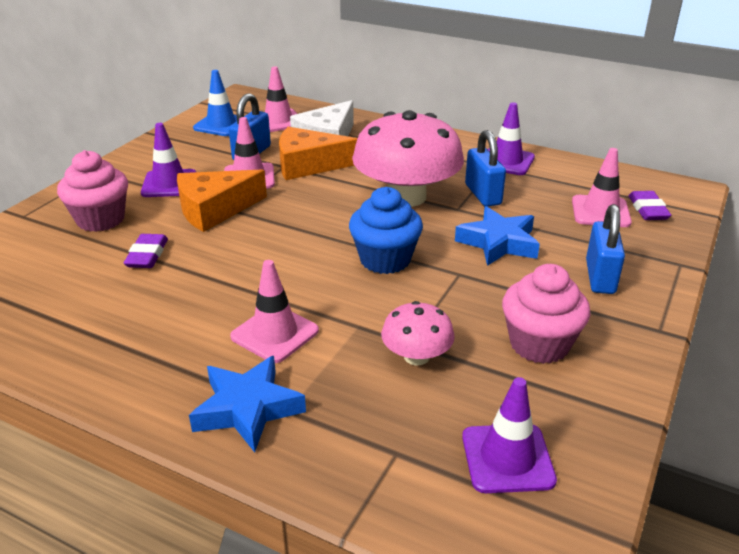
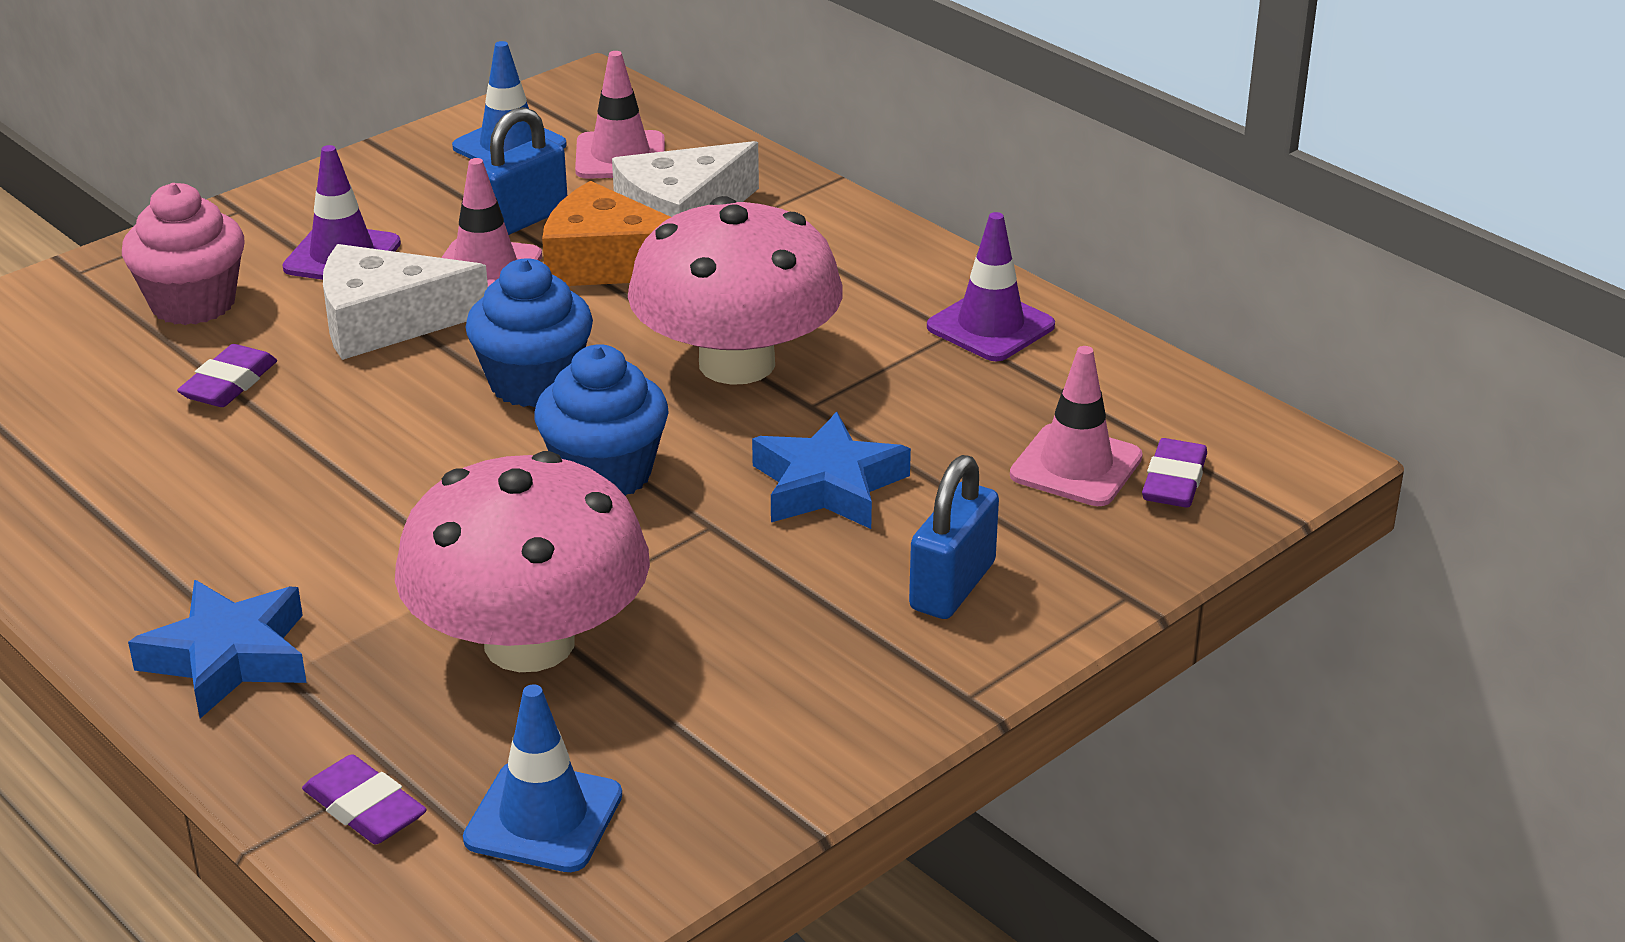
camera: 20 degrees right, 0 degrees up
orange cheese [177,169,267,232] -> white cheese [323,244,488,360]
pink traffic cone [230,260,319,363] -> none
pink mushroom [381,301,455,365] -> pink mushroom [395,451,650,672], size x2.04
purple traffic cone [462,377,557,493] -> blue traffic cone [463,684,622,872]
blue padlock [465,130,506,207] -> none
pink cupcake [502,264,590,364] -> none
none -> purple eraser [302,754,427,844]
none -> blue cupcake [466,258,593,407]

